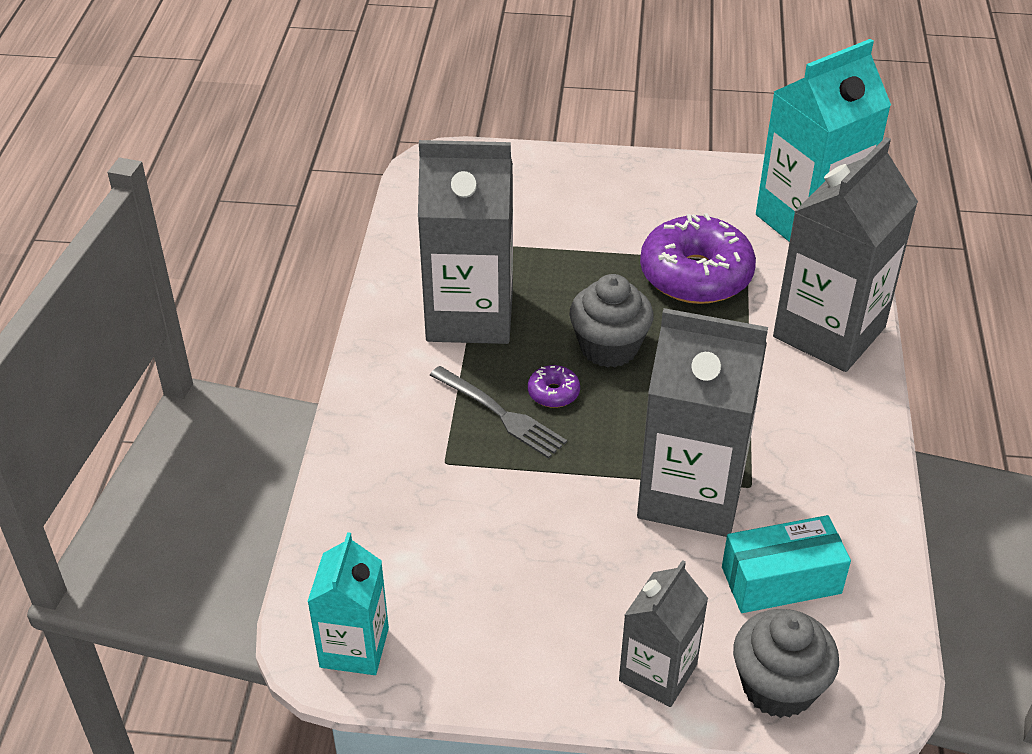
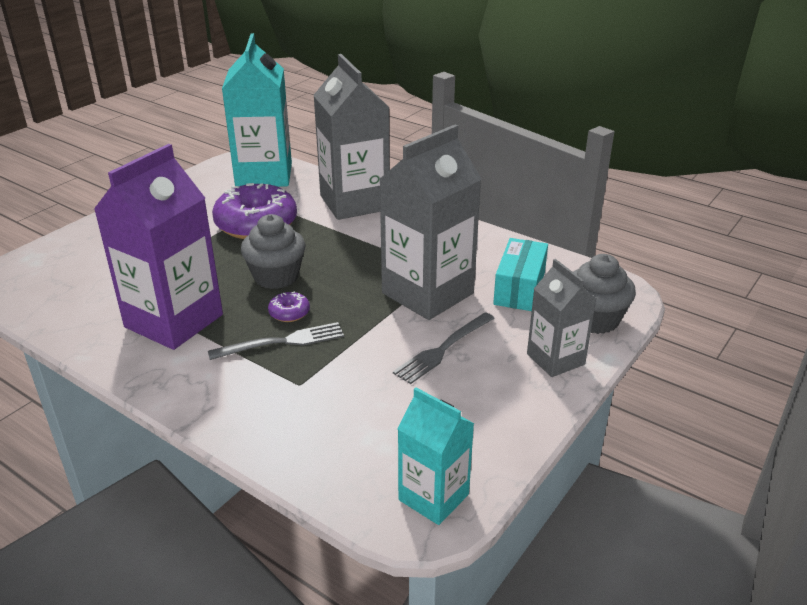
camera: 60 degrees left, 10 degrees down
grey carton [418,140,513,344] -> purple carton [94,144,223,350]
none -> grey fork [393,312,495,384]

